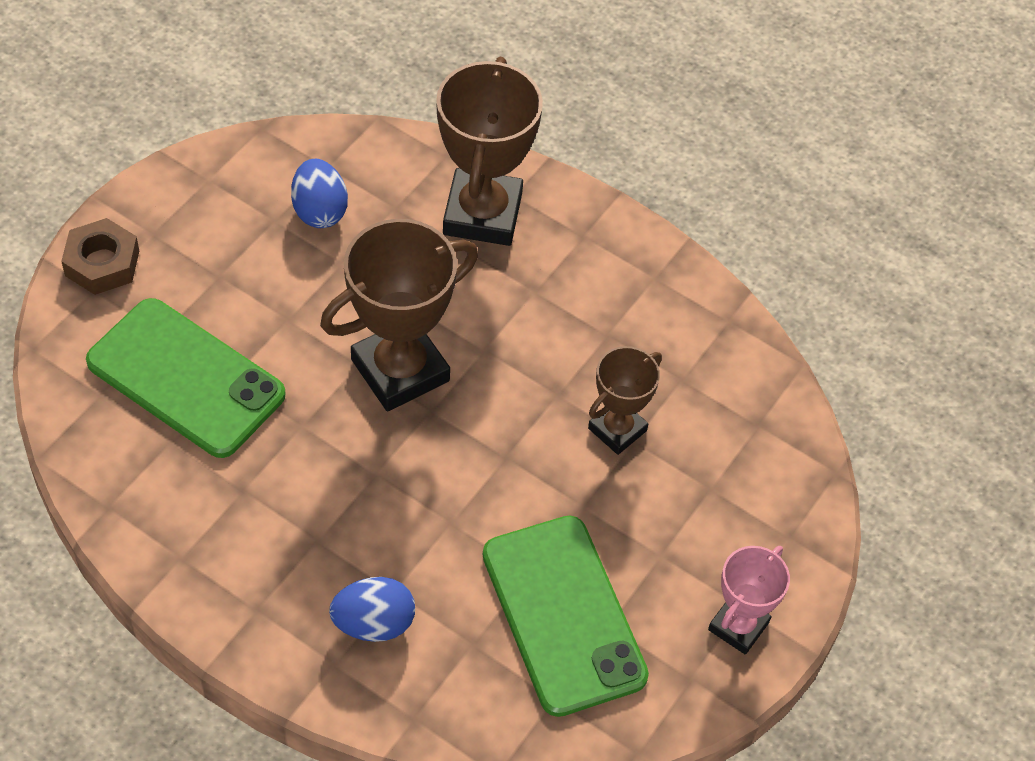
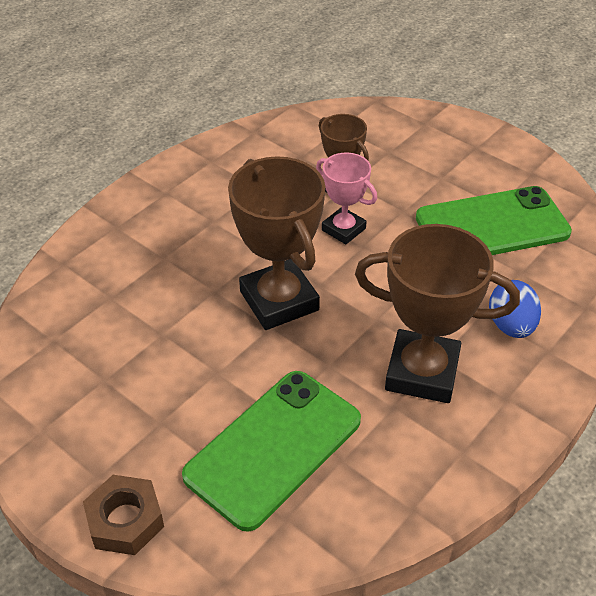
camera: 80 degrees left, 10 degrees down
blue egg [291,159,348,228] -> none
brown trophy [436,57,543,246] -> brown trophy moved to [355,224,520,403]
pink trophy [708,546,790,655] -> pink trophy moved to [316,152,377,244]

